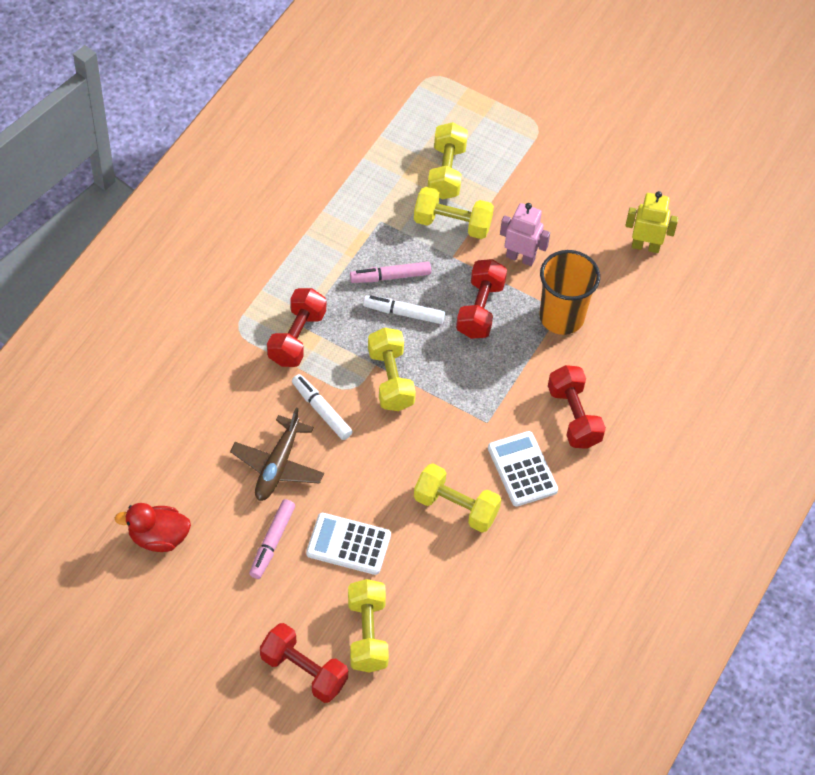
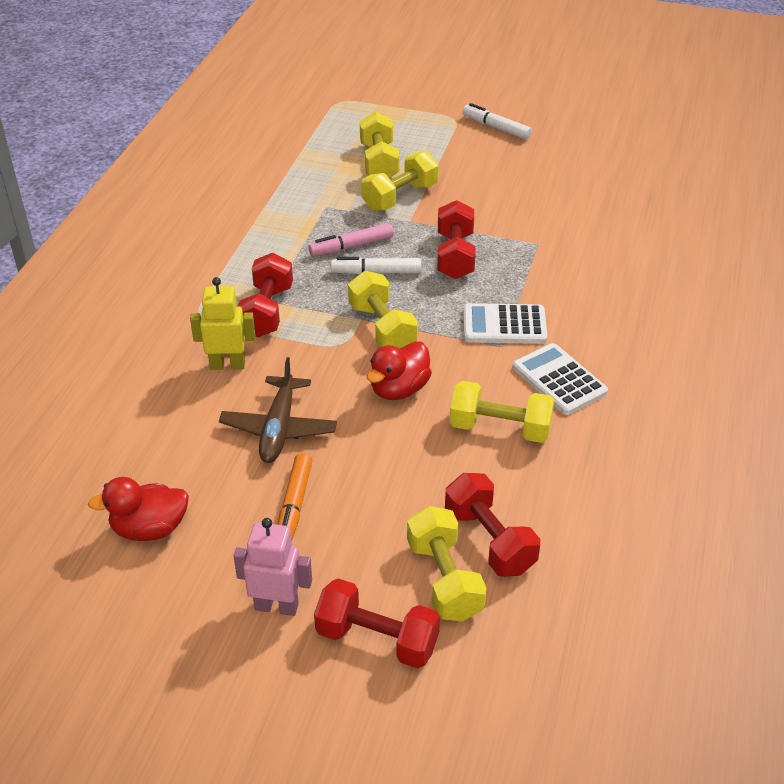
camera: 10 degrees left, 15 degrees down
pink marker [249,499,295,579] -> orange marker [278,453,312,542]
white marker [292,374,353,440] -> white marker moved to [463,103,532,140]
white calculator [306,513,391,575] -> white calculator moved to [463,303,548,344]
yellow dumbbell [414,187,494,239] -> yellow dumbbell turned 45 degrees counterclockwise [361,151,439,211]
pink robot [500,203,550,266] -> pink robot moved to [234,518,312,616]
orange cup [539,250,600,335] -> none
red dumbbell [548,365,606,449] -> red dumbbell moved to [445,473,540,577]
yellow robot [625,191,678,253] -> yellow robot moved to [190,277,255,370]
none -> red duck [367,341,432,400]

